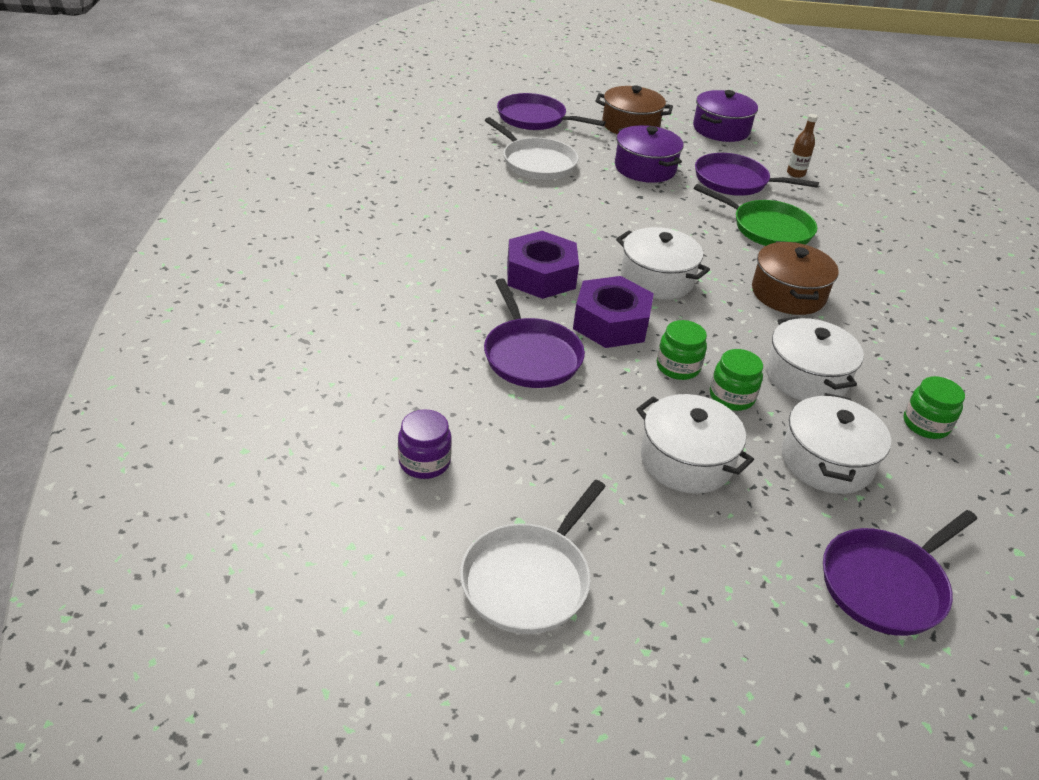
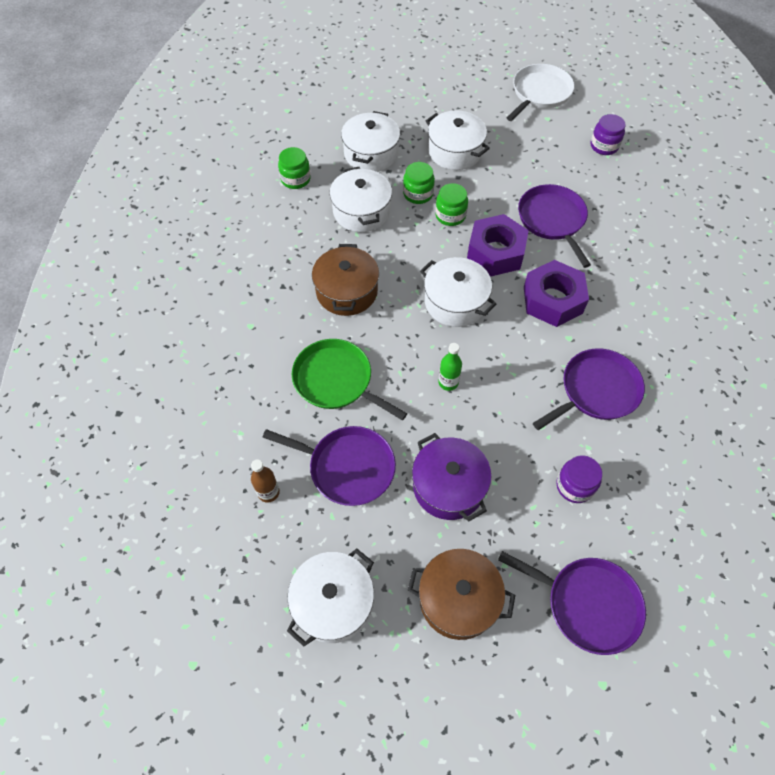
camera: 175 degrees left, 20 degrees up
white pan [485,117,579,180] -> purple jar [556,455,602,503]
purple pot [693,90,758,142] -> white pot [287,549,374,646]
purple pan [823,510,977,636] -> purple pan moved to [533,348,645,430]
none -> green bottle [439,343,462,391]

